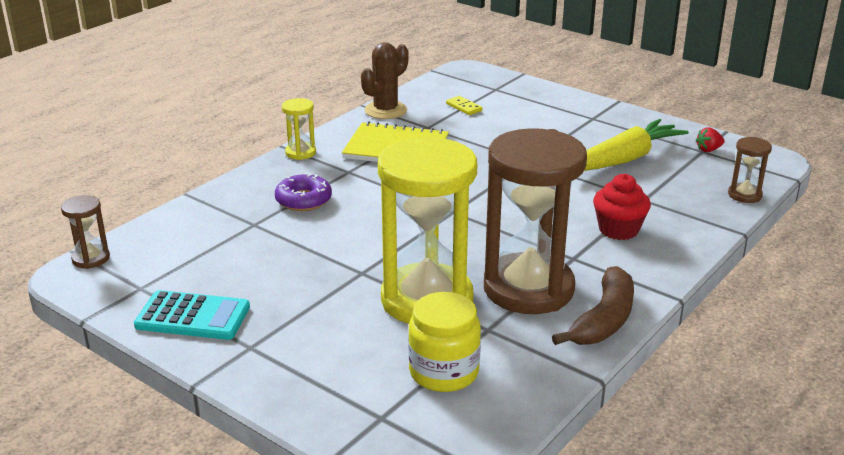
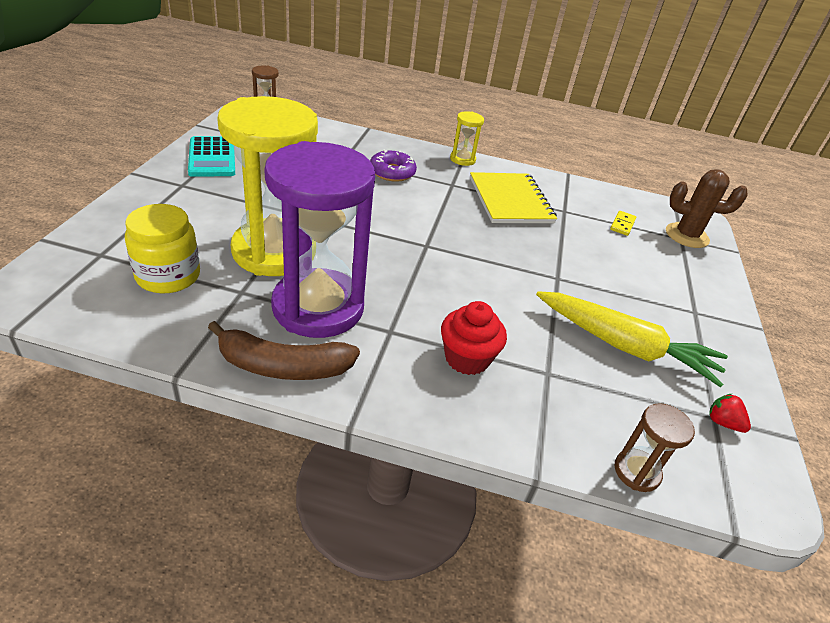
camera: 60 degrees right, 10 degrees up
brown cactus [361,42,409,119] -> brown cactus moved to [666,169,748,248]
brown hourglass [484,128,587,314] -> purple hourglass [264,141,375,338]

